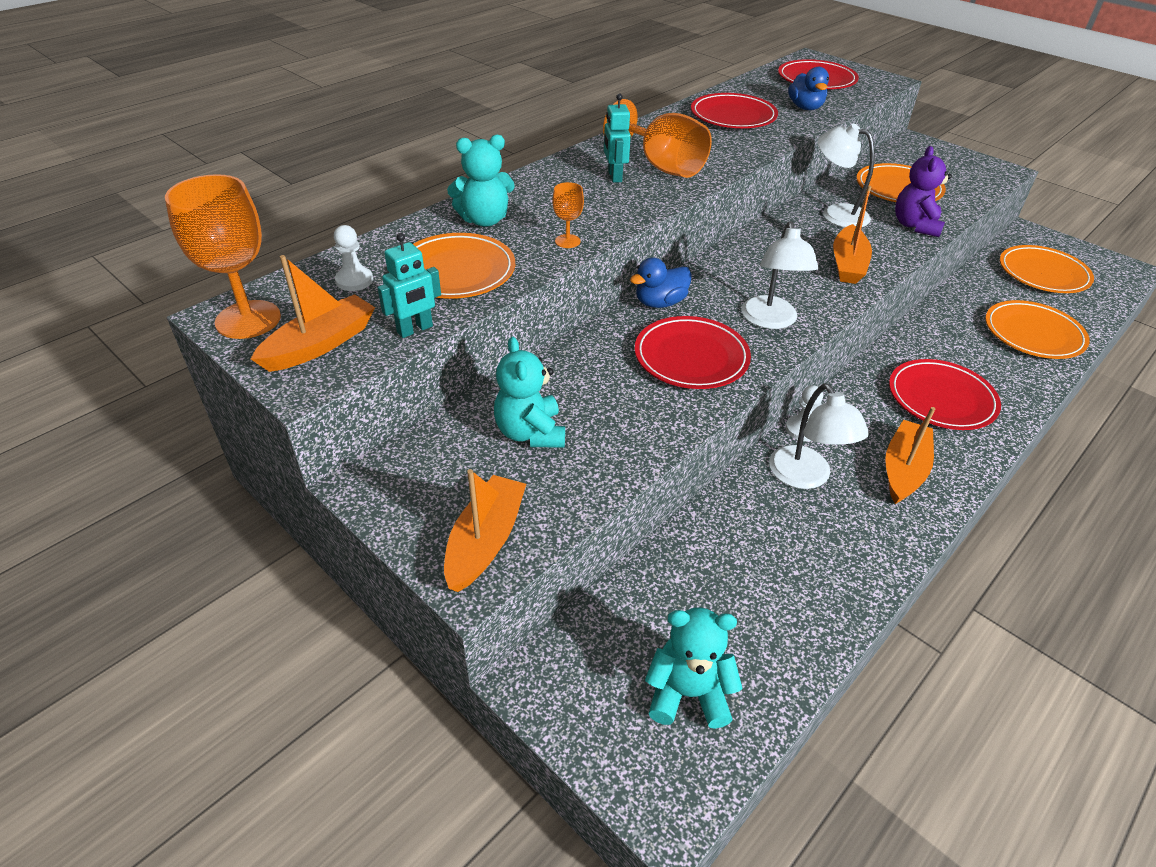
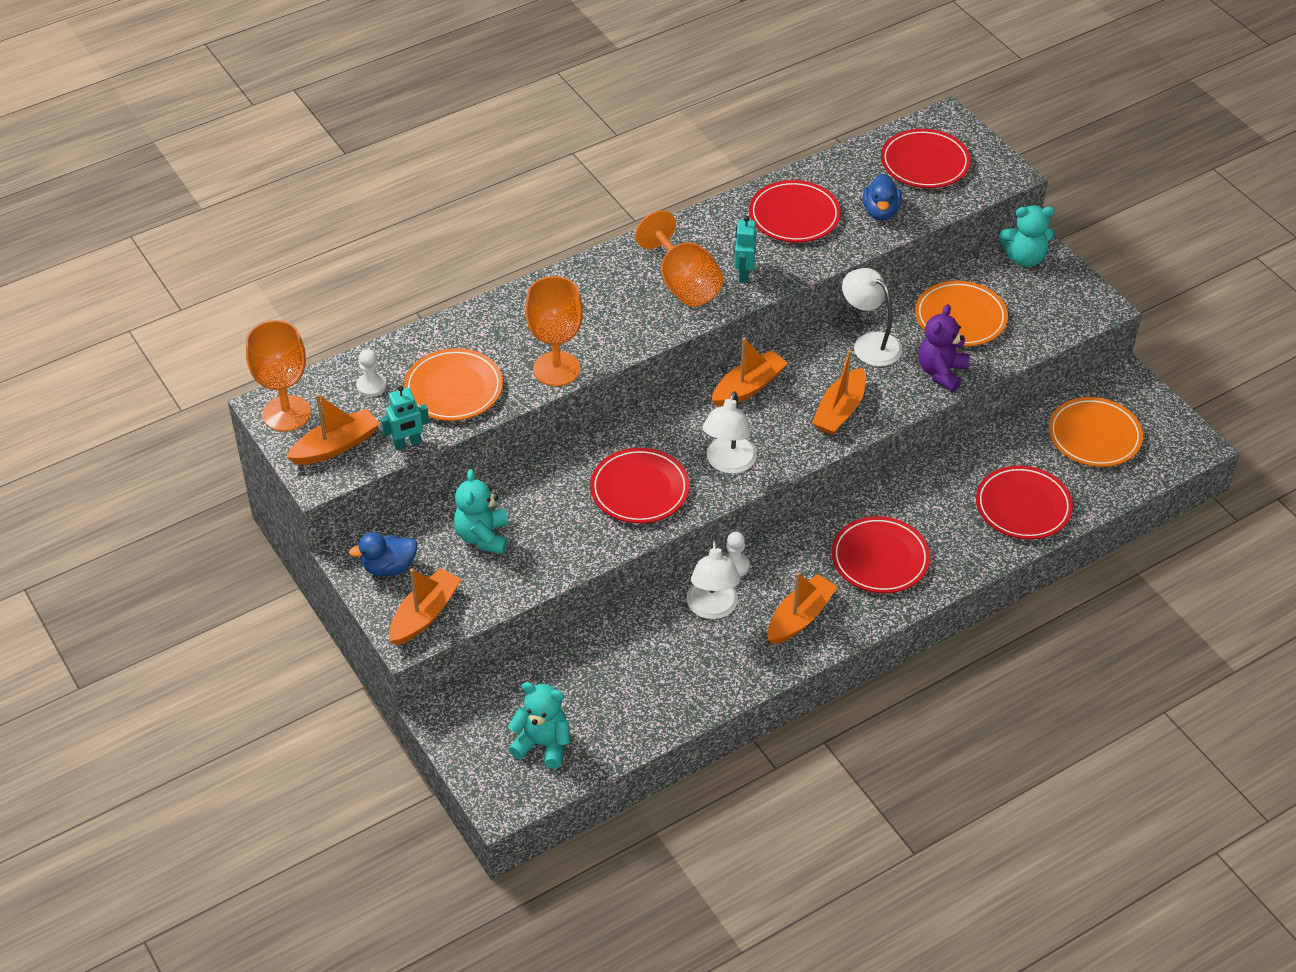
camera: 15 degrees right, 5 degrees up
turquoise teddy bear [447,135,515,227] -> turquoise teddy bear moved to [1000,205,1055,267]
orange goblet [553,182,584,248] -> orange goblet [525,276,583,386], size x2.12
turquoise robot [604,94,631,183] -> turquoise robot moved to [734,216,756,283]
blue duck [630,257,692,308] -> blue duck moved to [349,532,417,576]
orange plate [985,300,1090,359] -> red plate [976,465,1073,540]
none -> orange boat [712,337,788,407]

